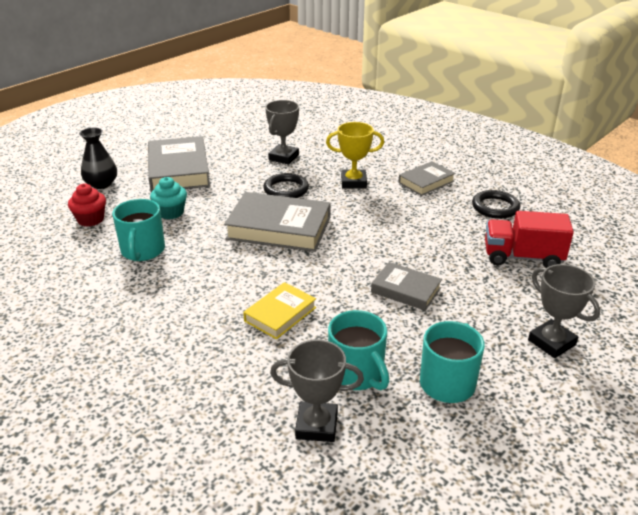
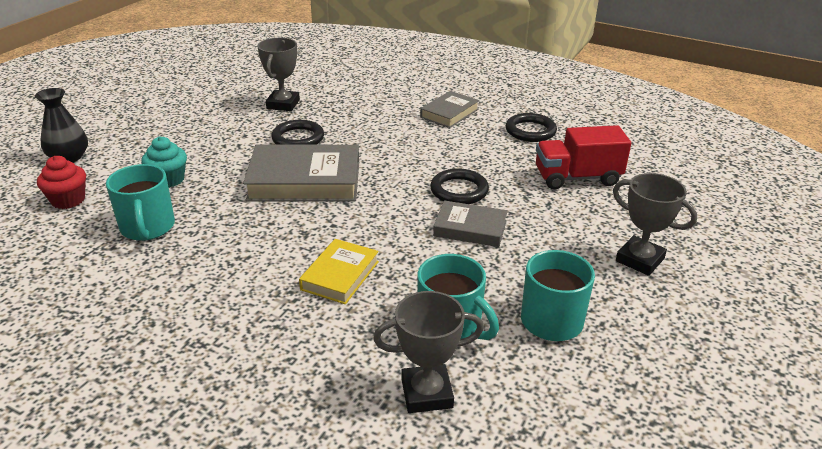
camera: 15 degrees left, 0 degrees up
grey book [148,136,210,192] -> none
yellow trophy [326,122,384,189] -> none
none -> black ring [430,168,489,204]

